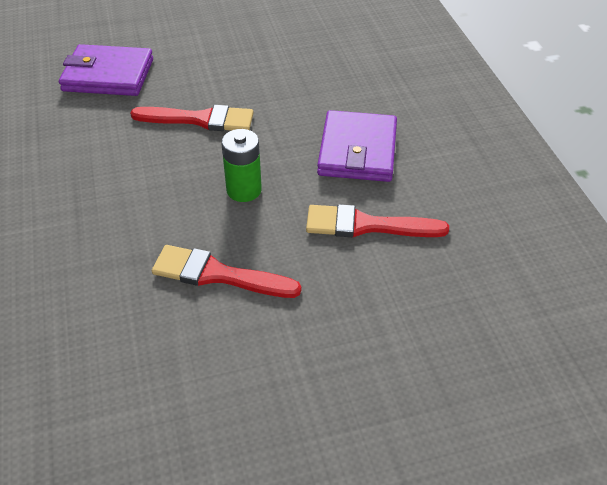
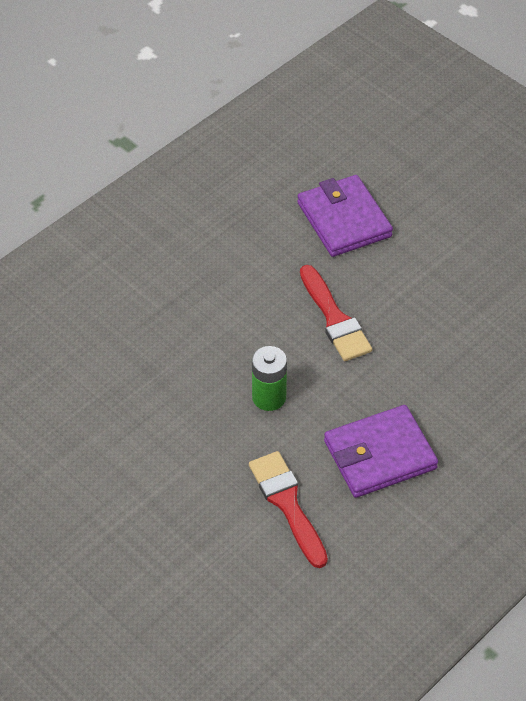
camera: 60 degrees right, 5 degrees up
red brush [152,245,301,298] -> none

